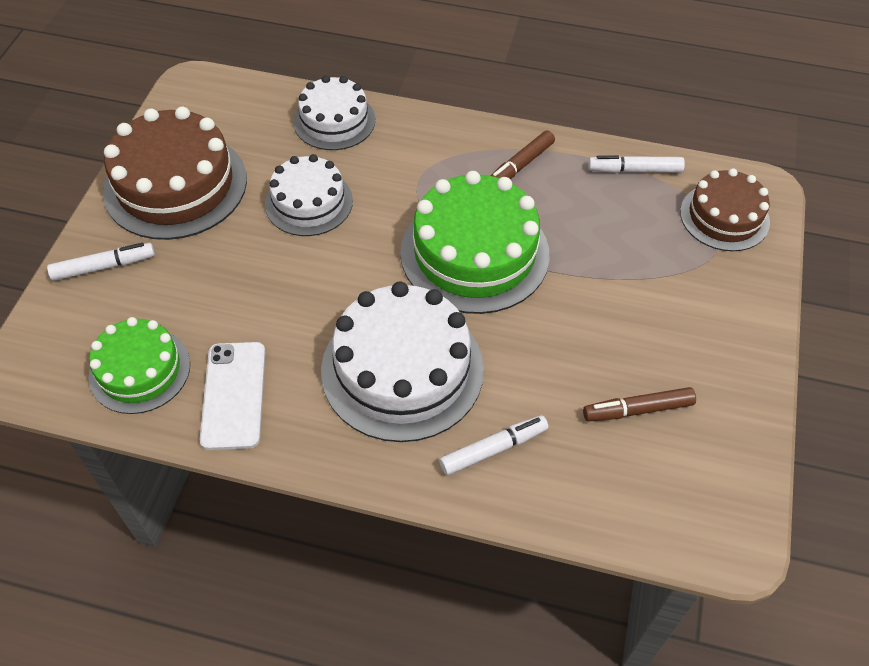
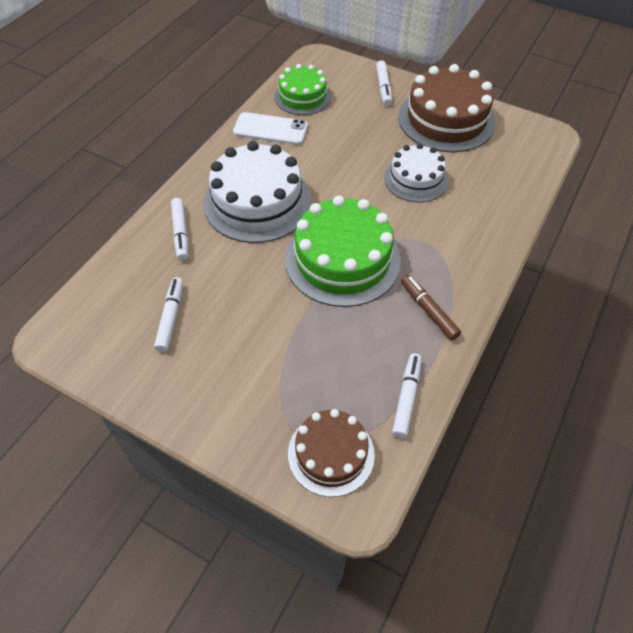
camera: 105 degrees right, 0 degrees up
white cake [293,75,375,150] -> none
brown marker [583,387,696,422] -> white marker [154,277,183,352]

